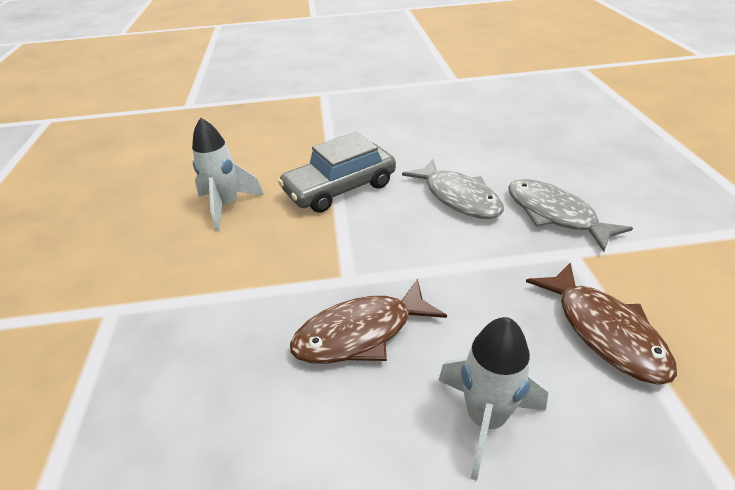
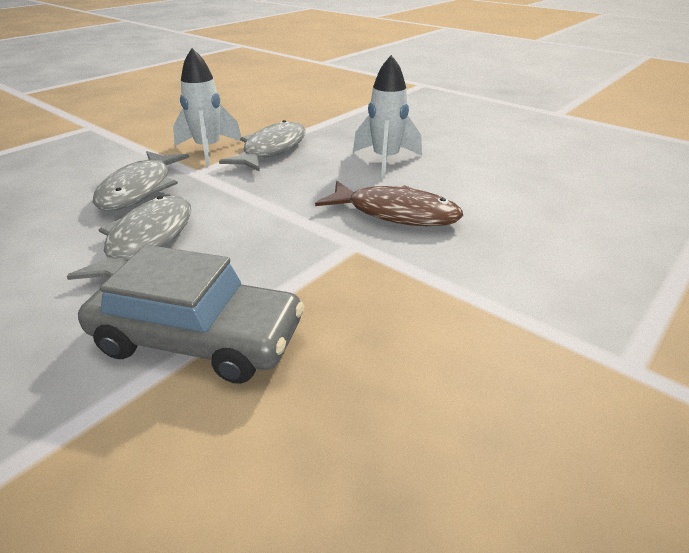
camera: 135 degrees left, 5 degrees down
white rocket [192,117,264,231] -> white rocket moved to [173,48,241,166]
brown fish [526,262,677,385] -> grey fish [219,120,305,172]

